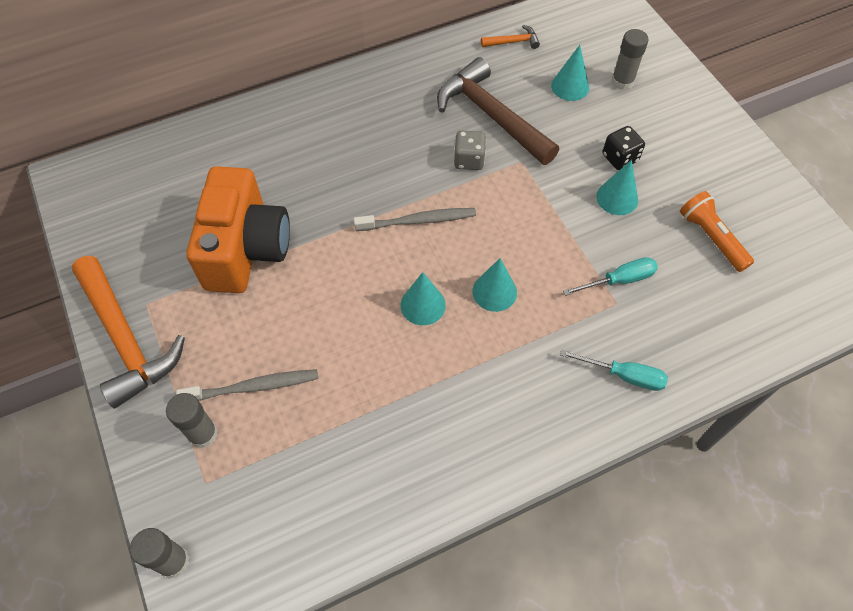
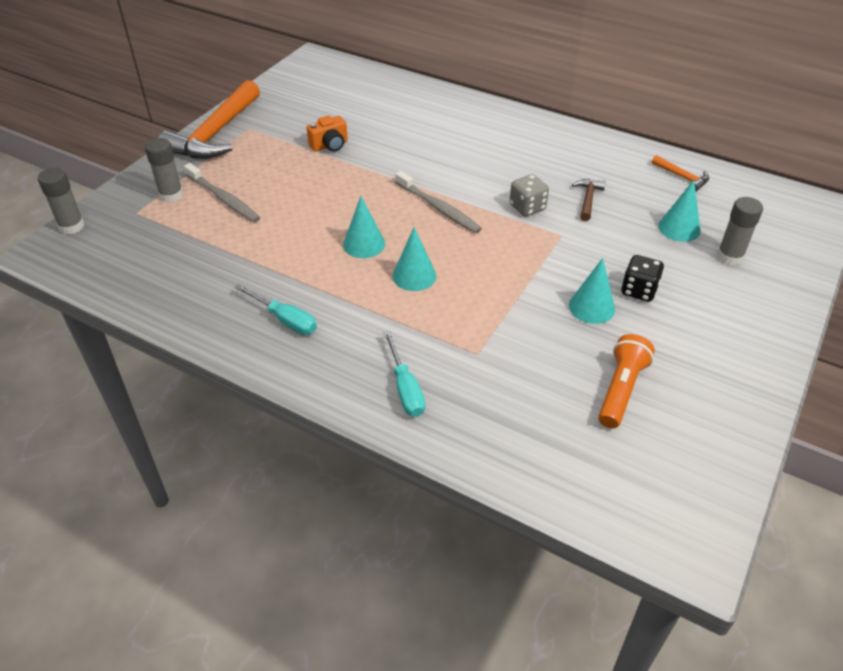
camera: 55 degrees right, 15 degrees down
orange camera [186,166,290,293] -> orange camera [306,115,348,152], size x0.42
brown hammer [437,57,559,165] -> brown hammer [572,179,606,221], size x0.43
turquoise screwdriver [563,257,658,296] -> turquoise screwdriver moved to [234,284,317,335]

